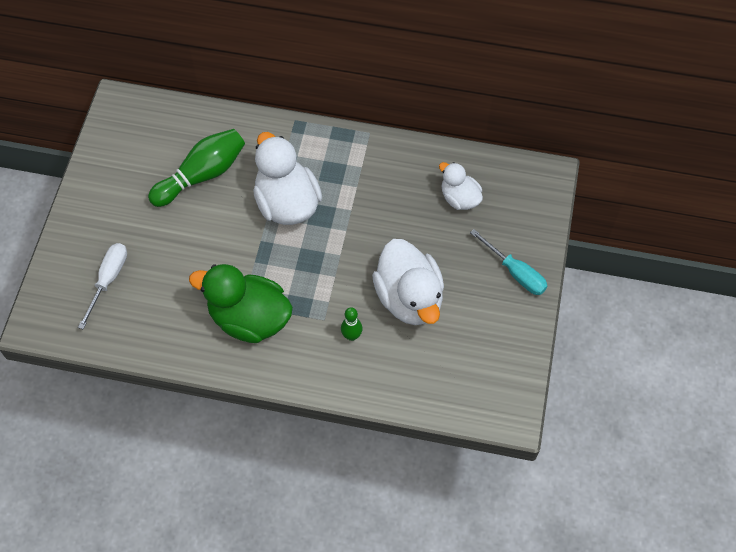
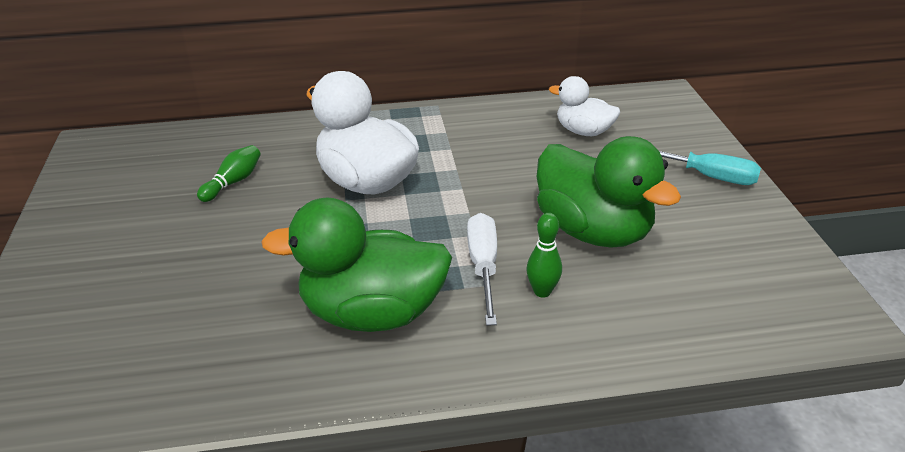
camera: 20 degrees left, 25 degrees down
white screwdriver [78,243,127,330] -> white screwdriver moved to [467,213,497,326]
green bowling pin [148,129,245,207] -> green bowling pin [197,145,261,202], size x0.51
white duck [372,239,444,325] -> green duck [537,136,681,248]

